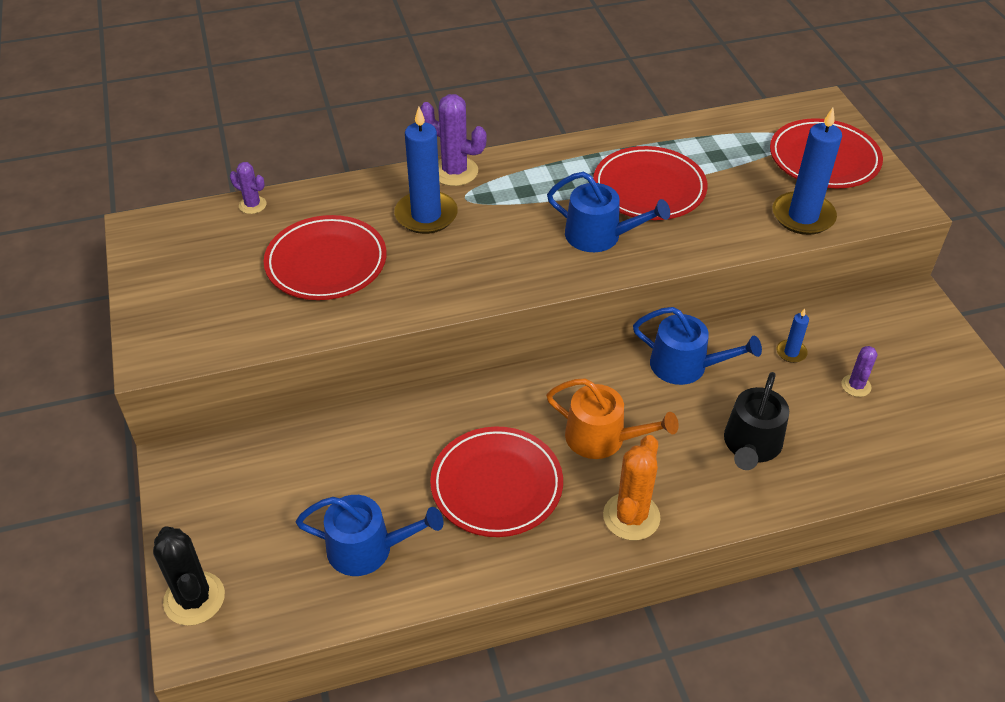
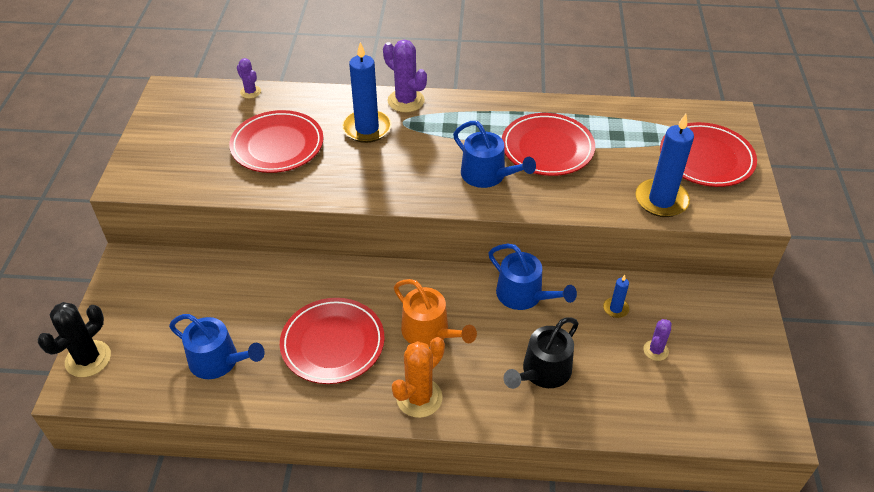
camera: 20 degrees right, 0 degrees up
black cactus [153,526,225,626] -> black cactus turned 45 degrees clockwise [38,302,111,377]

